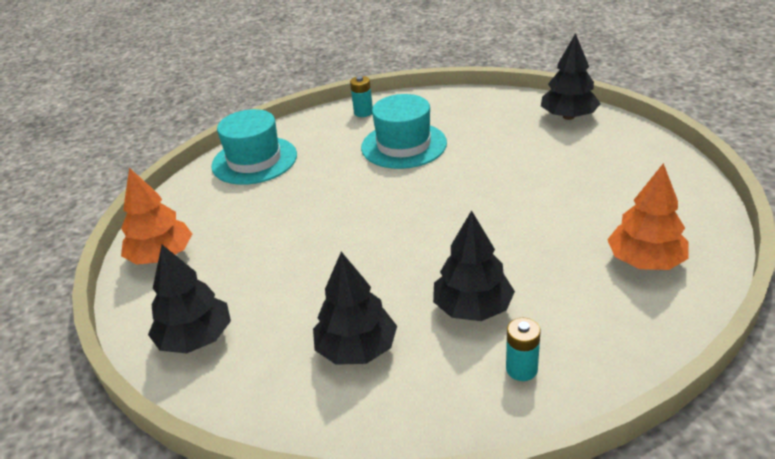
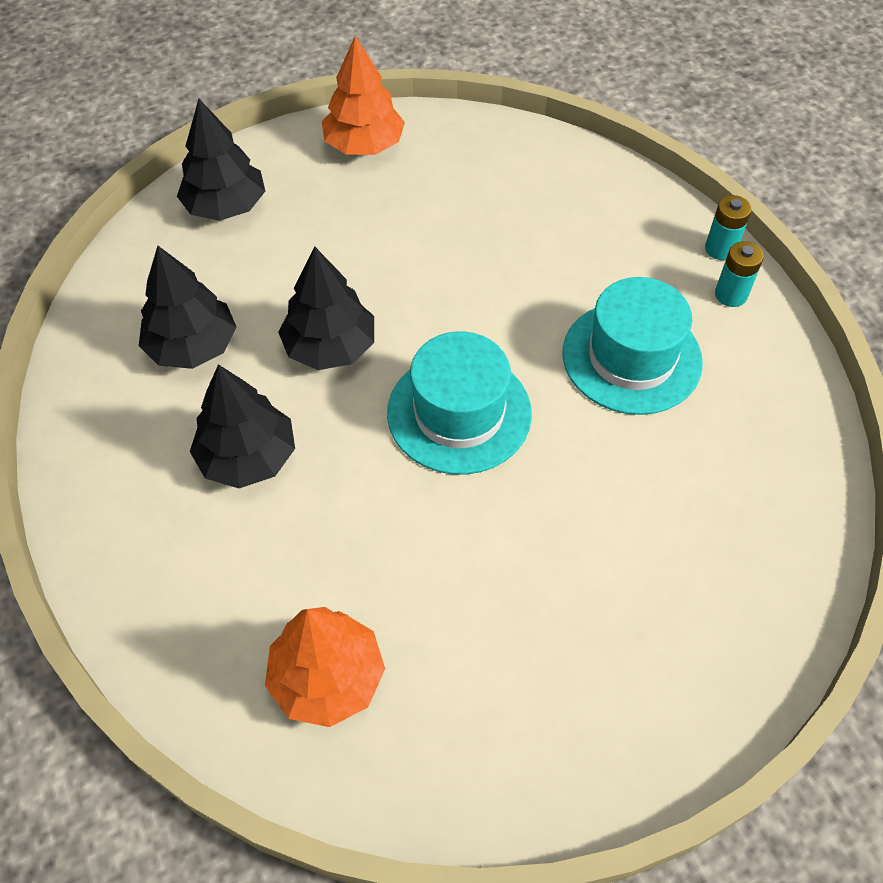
camera: 80 degrees right, 20 degrees up
turquoise hat [211,109,297,185] -> turquoise hat moved to [387,331,532,474]
turquoise battery [506,318,541,381] -> turquoise battery moved to [705,195,752,260]
black tree [541,33,601,120] -> black tree moved to [278,246,374,370]

